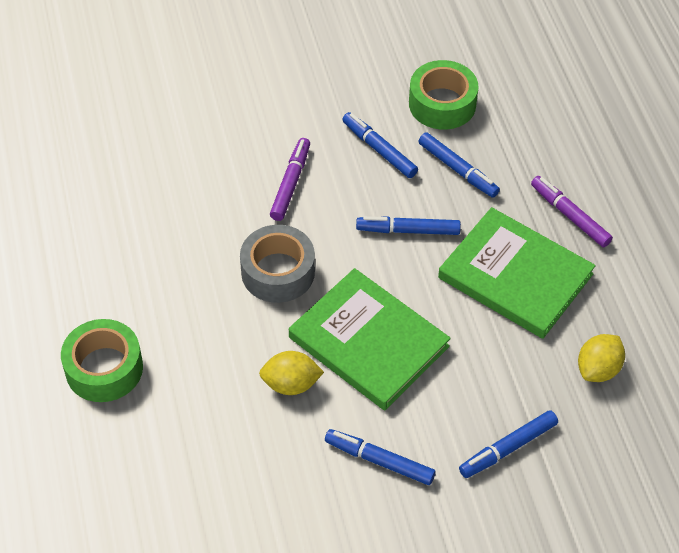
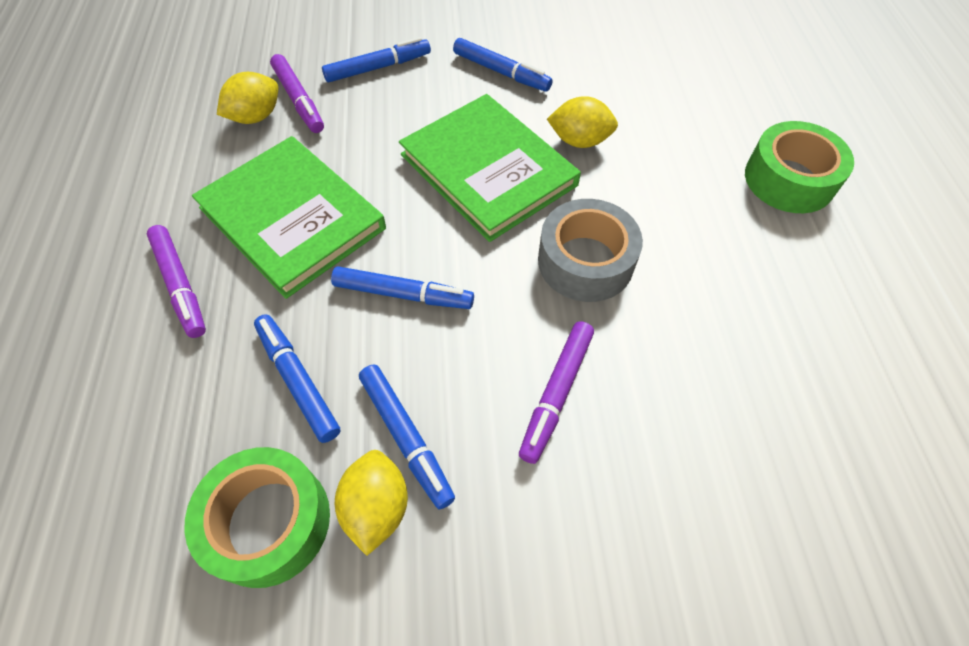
camera: 170 degrees left, 5 degrees up
none -> purple marker [270,54,324,133]
none -> yellow lemon [335,450,408,556]

